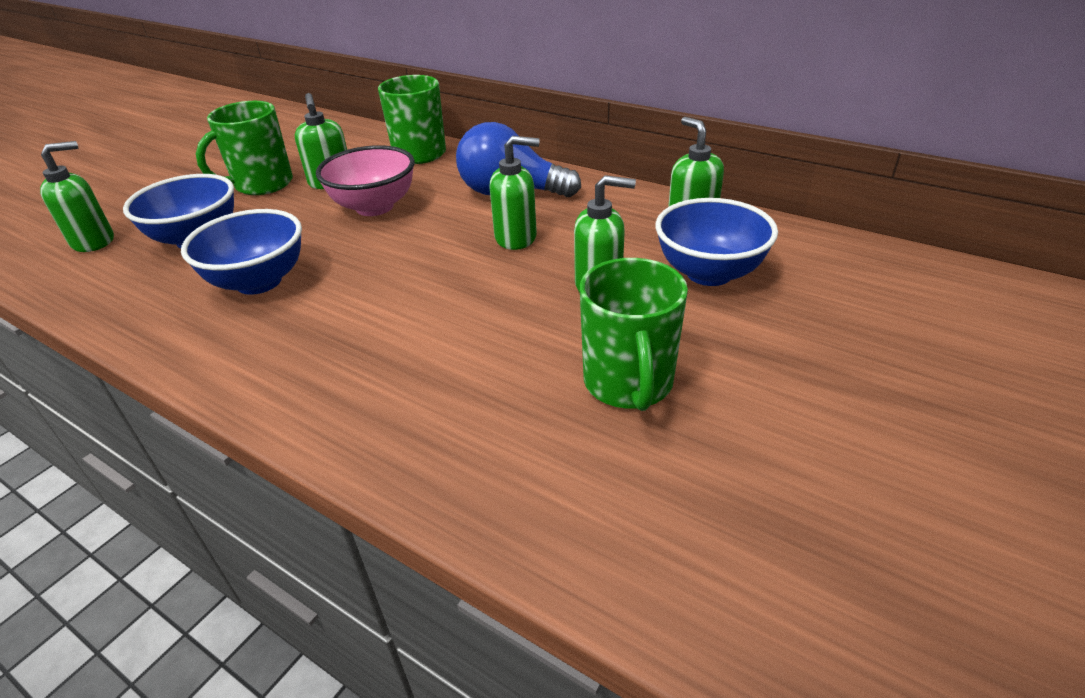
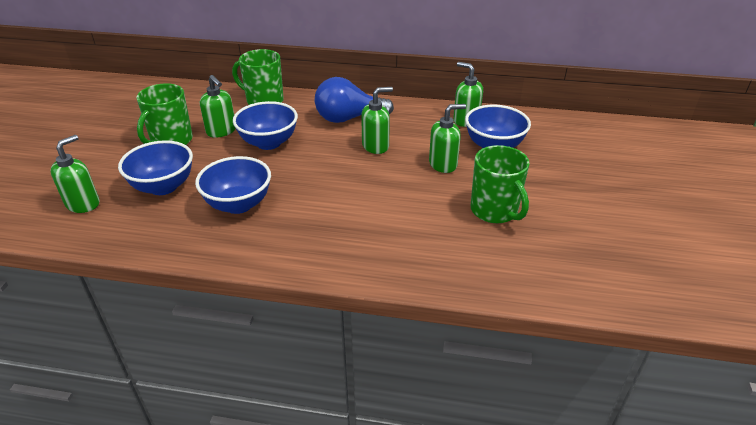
camera: 25 degrees left, 0 degrees up
pink bowl [316,145,415,216] -> blue bowl [233,101,298,150]

